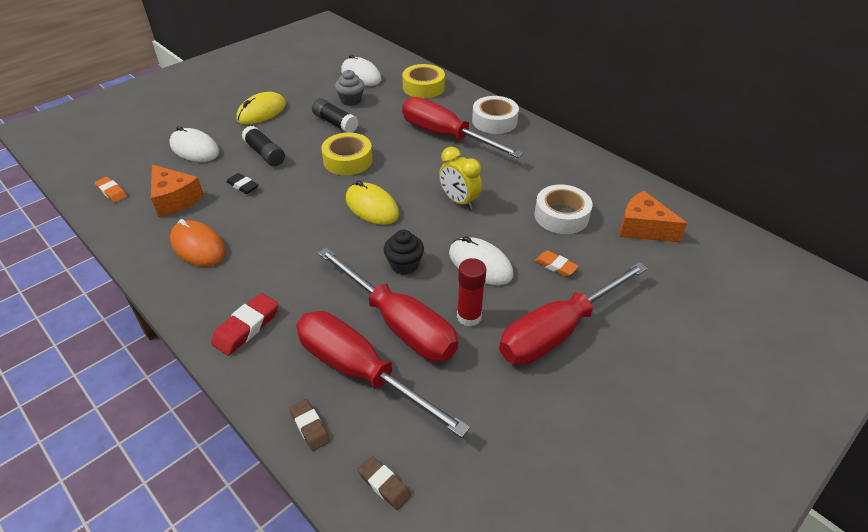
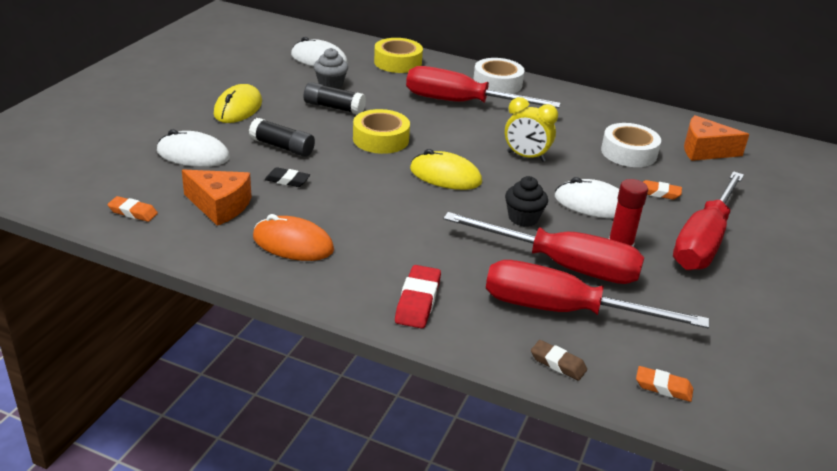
camera: 25 degrees left, 10 degrees down
brown eraser [357,456,411,510] -> orange eraser [636,366,693,402]

